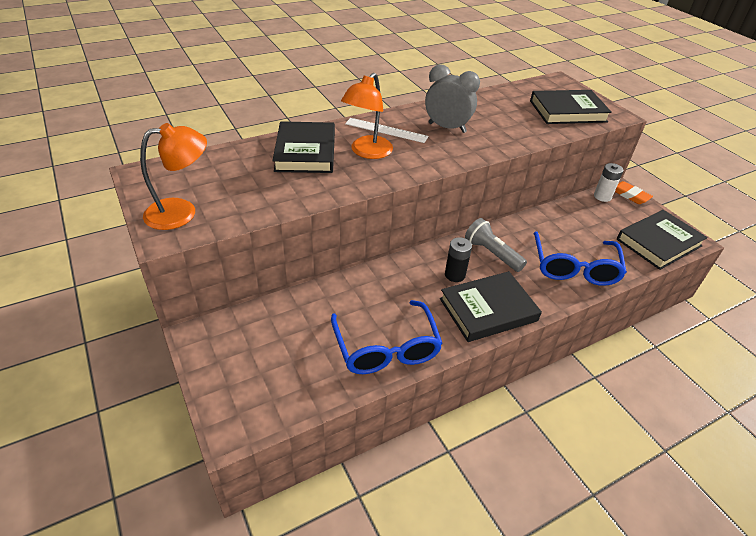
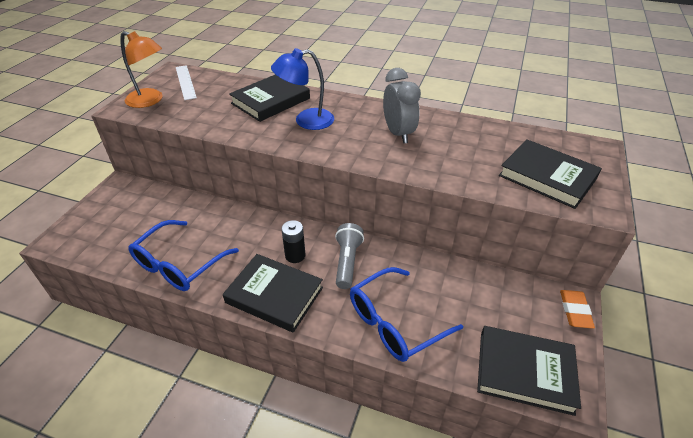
camera: 50 degrees right, 0 degrees up
orange lamp [341,73,393,159] -> blue lamp [271,48,334,130]
white ruler [345,118,429,143] -> white ruler moved to [176,65,197,100]
white battery [594,163,623,202] -> none

